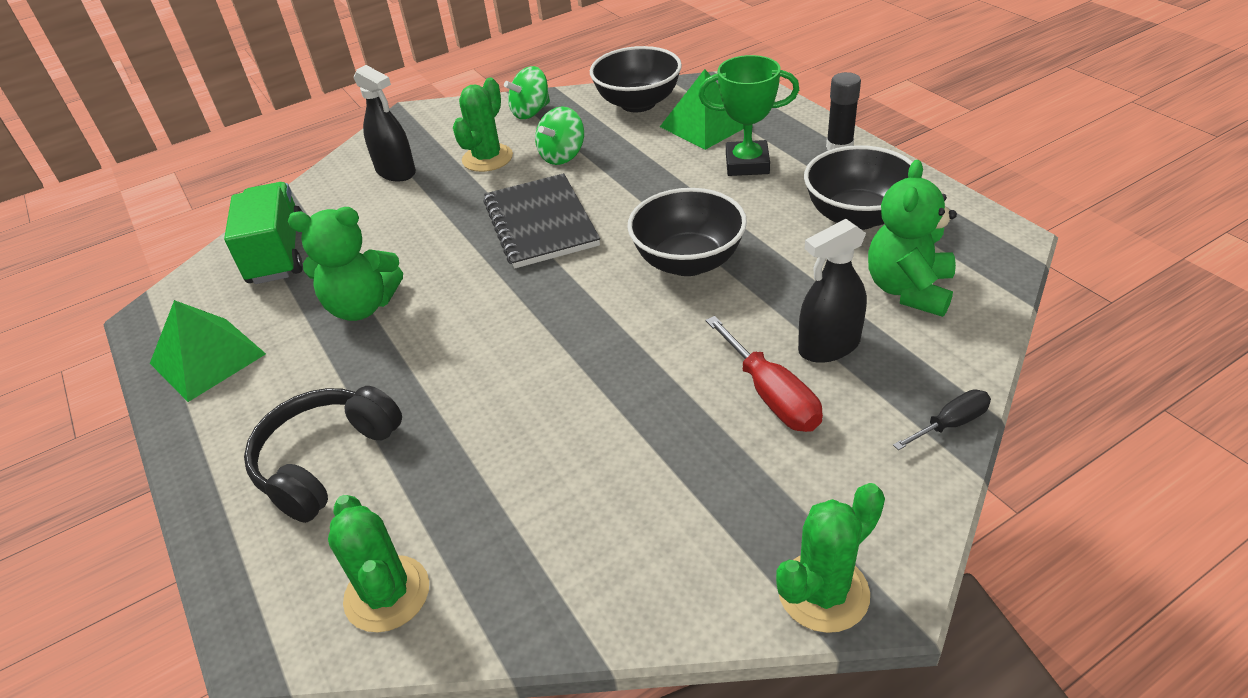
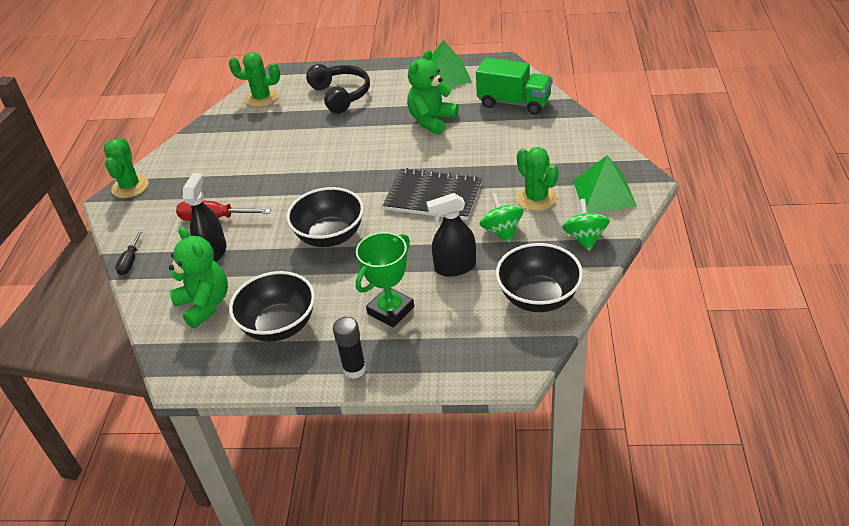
camera: 125 degrees right, 0 degrees up
black spray bottle [354,65,416,181] -> black spray bottle moved to [426,193,476,277]
green pyramid [660,69,744,150] -> green pyramid moved to [573,155,637,213]

